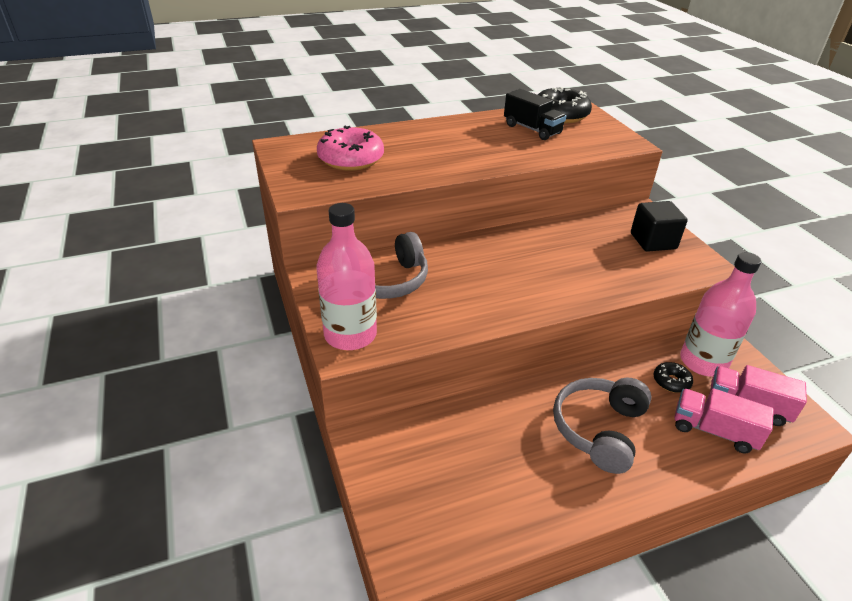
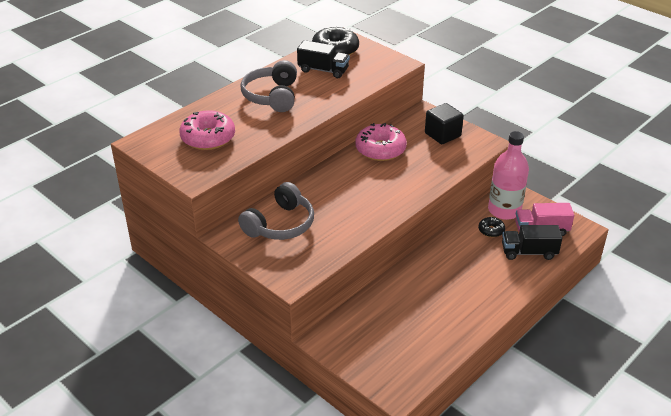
camera: 25 degrees left, 0 degrees up
pink bottle [316,203,377,350] -> none
grey headphones [553,378,651,474] -> grey headphones moved to [240,60,297,112]
pink truck [675,388,774,453] -> black truck [502,225,562,260]
none -> pink donut [355,123,407,161]

